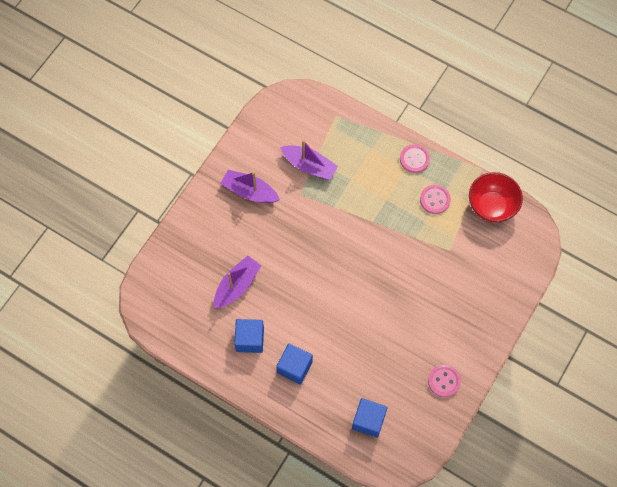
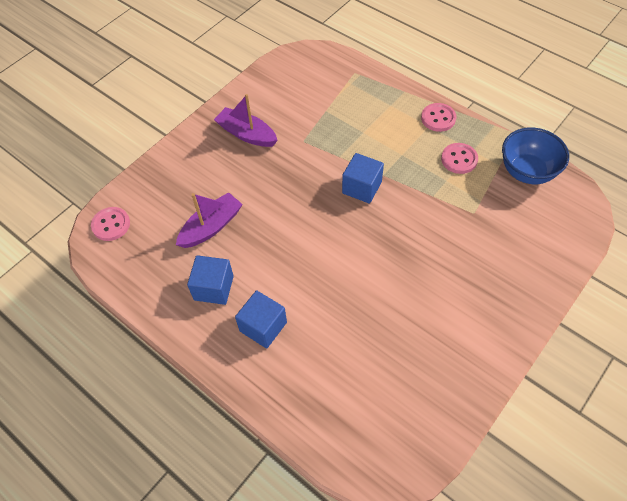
camera: 10 degrees right, 10 degrees down
purple boat [280,140,338,180] -> none
blue cube [352,398,388,438] -> blue cube moved to [342,153,384,204]
pink button [428,365,461,397] -> pink button moved to [91,207,130,241]
red bowl [469,172,523,223] -> blue bowl [502,128,569,184]

